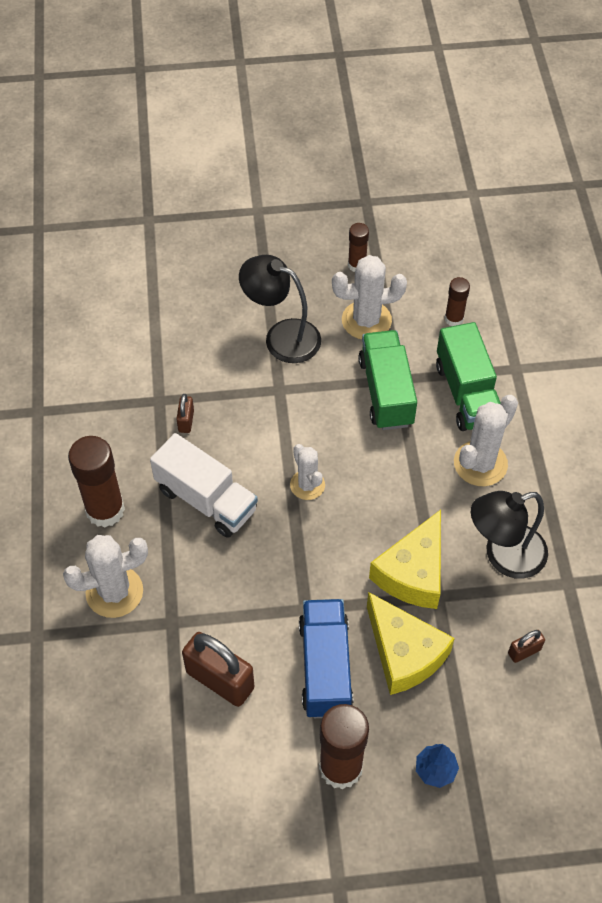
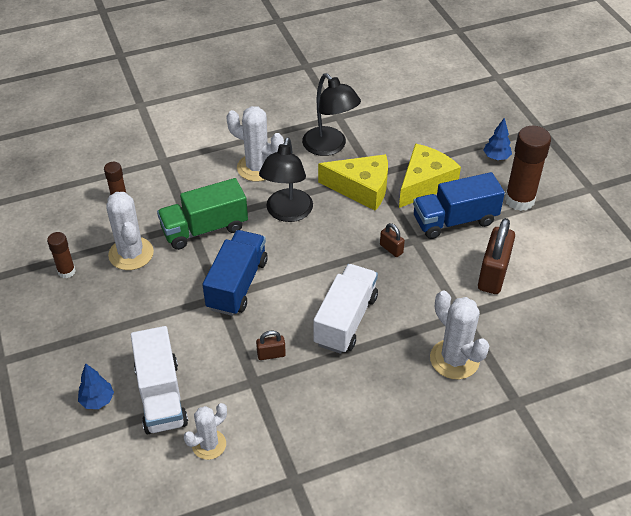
camera: 105 degrees left, 10 degrees down
brown glue stick [68,436,125,527] -> none
black lamp [239,255,321,363] -> black lamp moved to [259,137,313,222]
white cactus [290,444,325,500] -> white cactus moved to [184,403,227,460]
green truck [436,322,501,431] -> none
brown padlock [508,630,545,663] -> brown padlock moved to [380,223,405,257]
none -> blue tree [78,363,114,409]
none -> white truck [131,326,188,434]
none -> blue truck [202,230,268,316]

